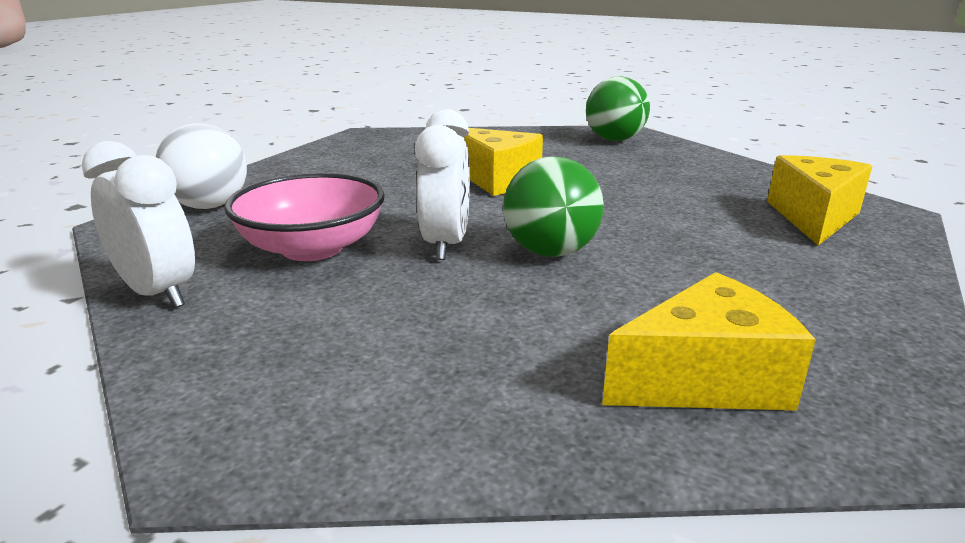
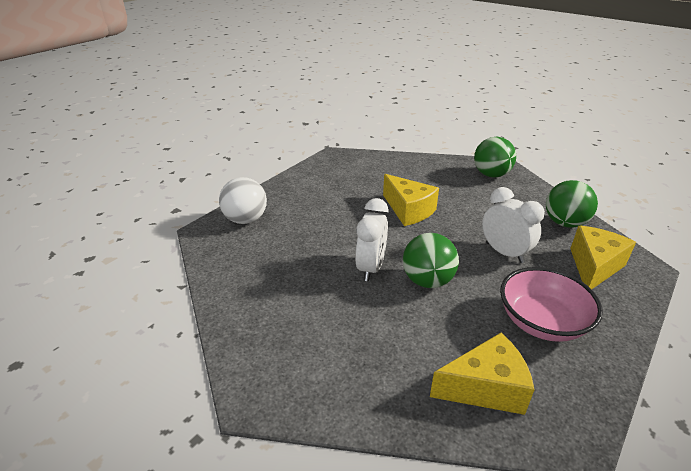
camera: 10 degrees right, 10 degrees up
white clock [82,141,195,308] -> white clock moved to [482,187,545,263]
pink bowl [224,173,385,261] -> pink bowl moved to [500,267,603,342]
none -> green ball [546,180,598,228]

